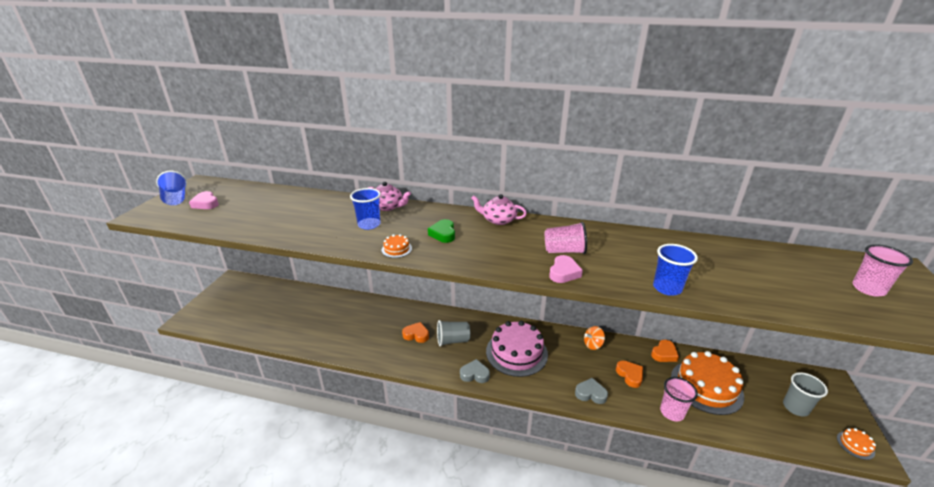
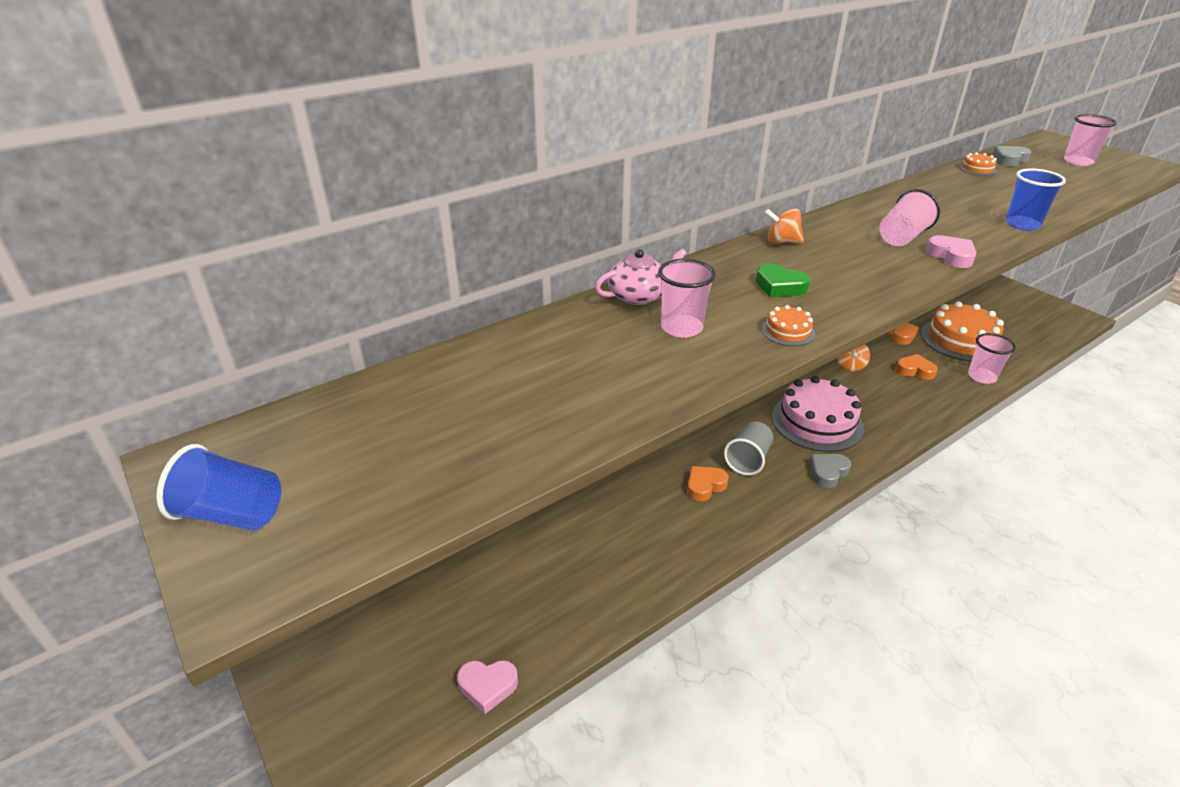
camera: 50 degrees left, 5 degrees up
pink heart [189,191,219,209] -> pink heart moved to [457,660,518,714]
blue cup [350,188,381,230] -> pink cup [658,259,716,338]
pink teapot [471,194,527,225] -> orange spinning top [764,208,804,244]
grey heart [575,378,608,404] -> grey heart moved to [993,146,1031,166]
grey cup [783,372,828,417] -> none
orange cake [837,428,876,460] -> orange cake moved to [959,152,997,176]

